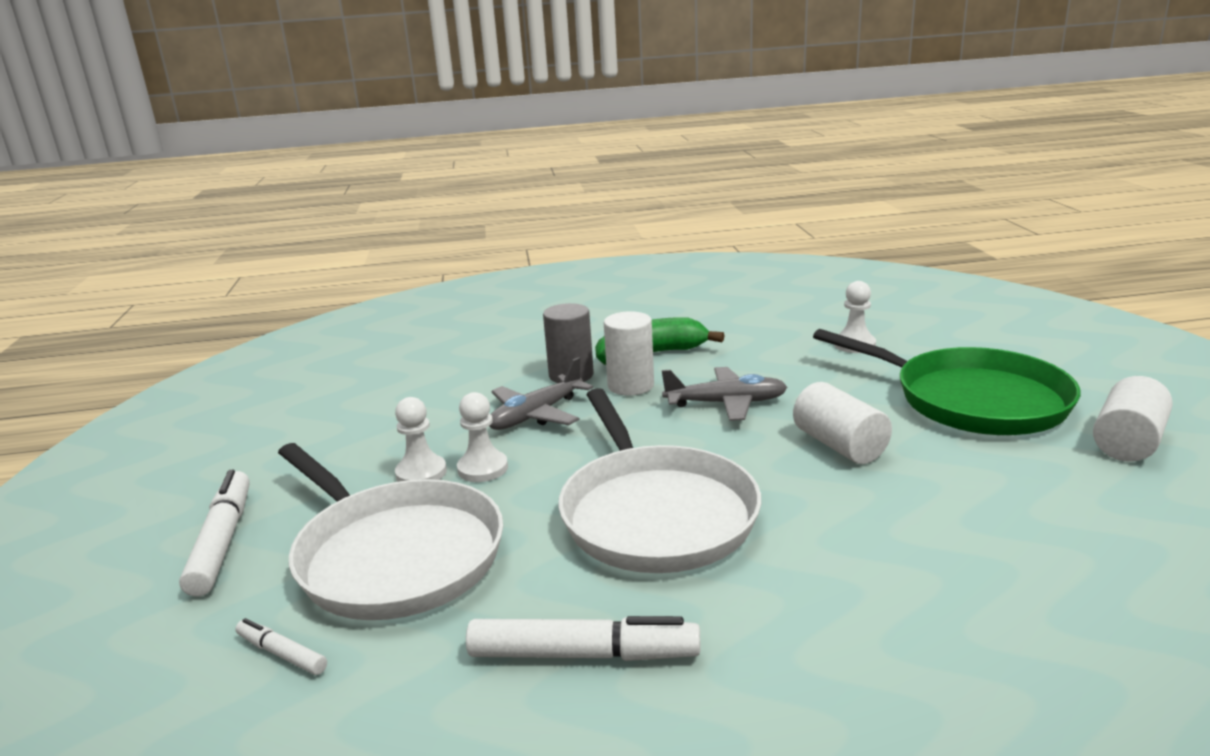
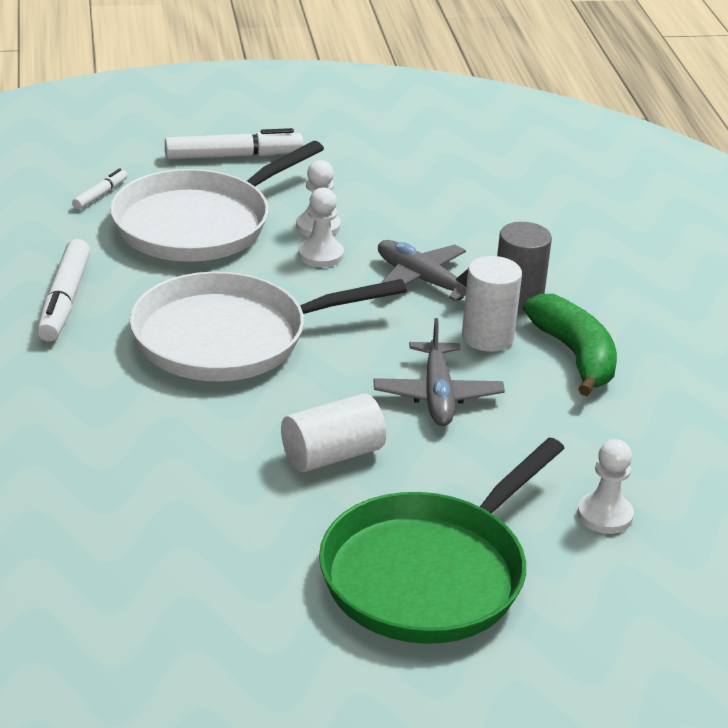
camera: 85 degrees right, 10 degrees up
white cylinder [1093,376,1173,462] -> none

